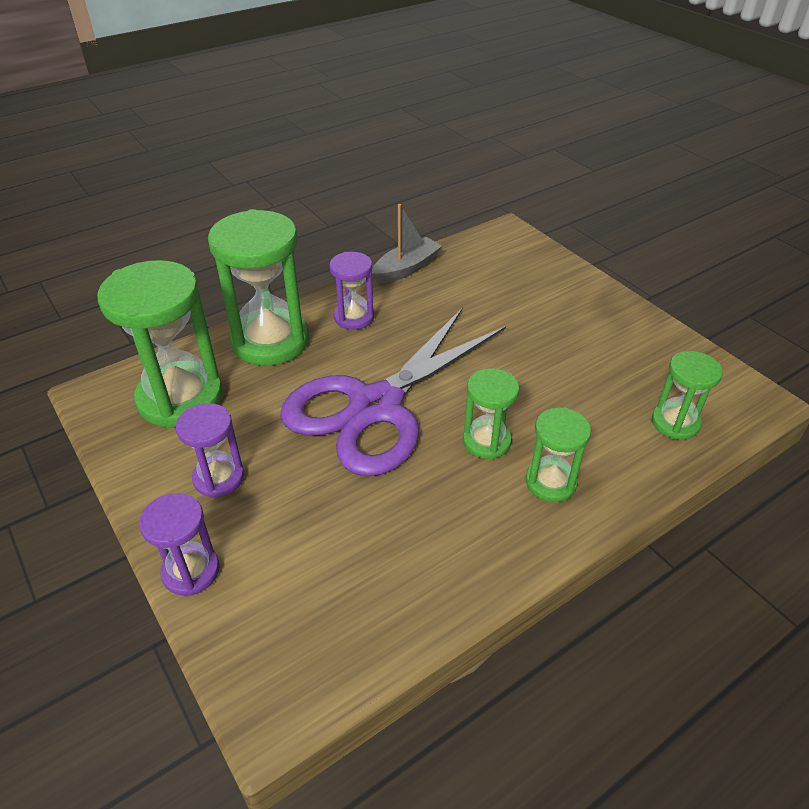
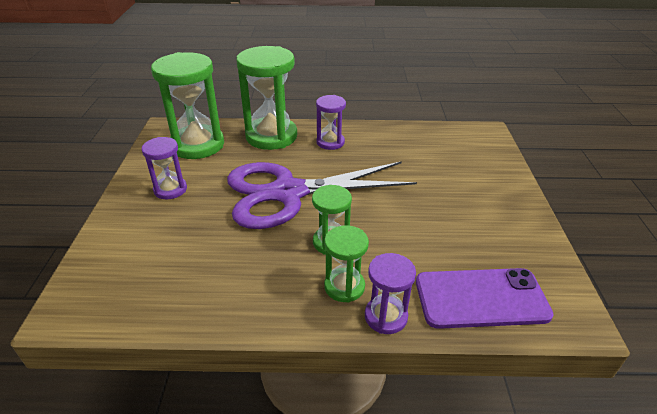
camera: 35 degrees right, 5 degrees down
purple hourglass [139,493,220,596] -> purple hourglass moved to [365,253,416,334]
grey boat [372,204,442,284] -> none
green hourglass [652,351,723,440] -> purple phone [416,268,554,329]

